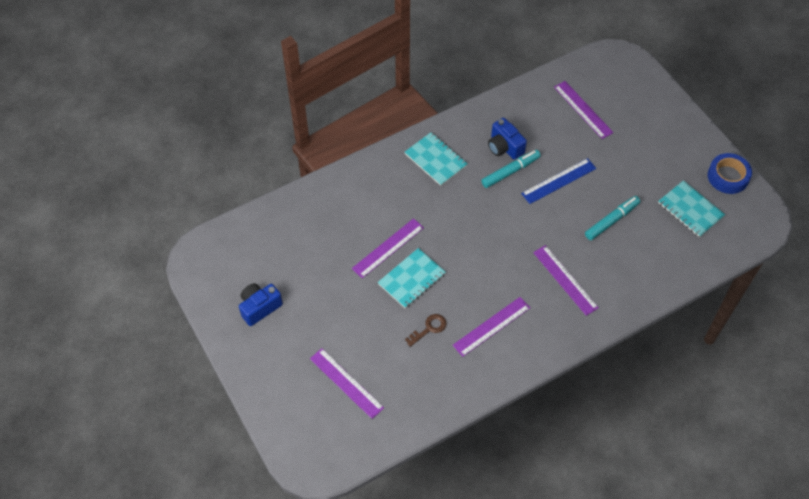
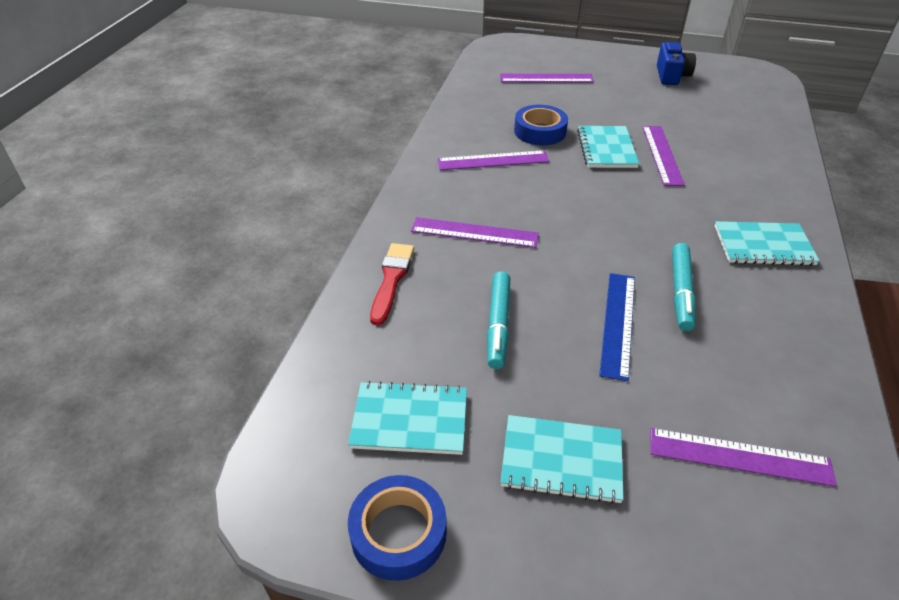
camera: 135 degrees right, 15 degrees down
brown key [405,314,447,347] -> blue tape [514,105,568,145]
purple ruler [453,297,530,357] -> purple ruler turned 75 degrees clockwise [437,150,549,170]
blue camera [488,118,527,160] -> none
none -> red brush [370,243,414,326]
none -> turquoise notebook [500,415,624,504]

